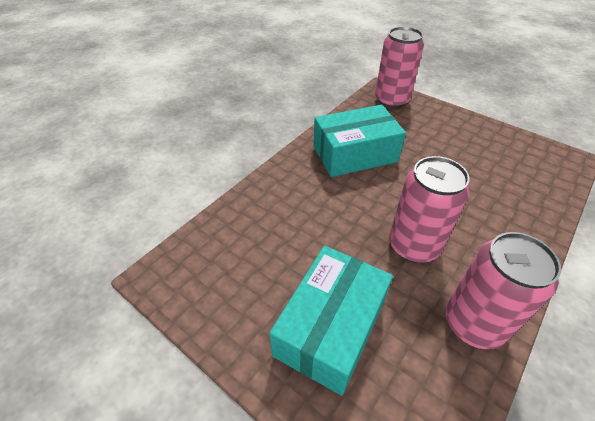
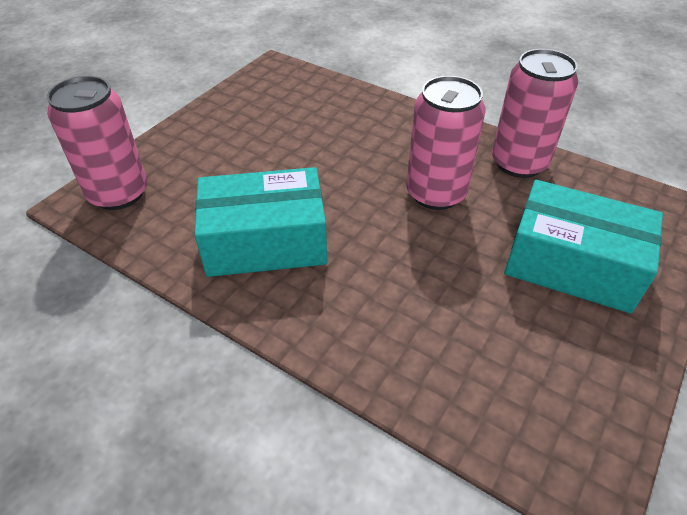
camera: 95 degrees left, 0 degrees up
turquoise box [313,105,406,177] -> turquoise box turned 75 degrees counterclockwise [195,167,327,277]

